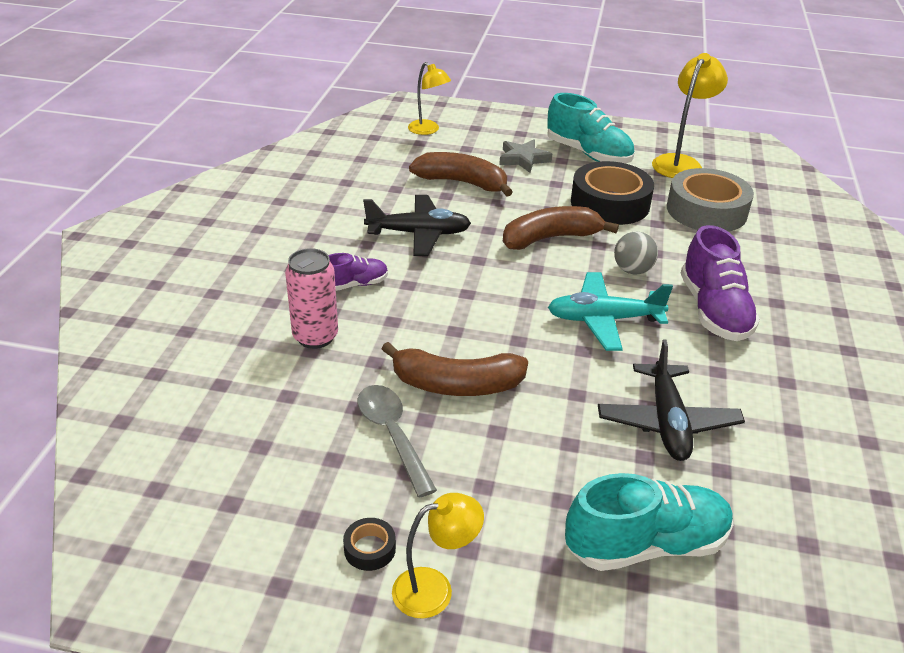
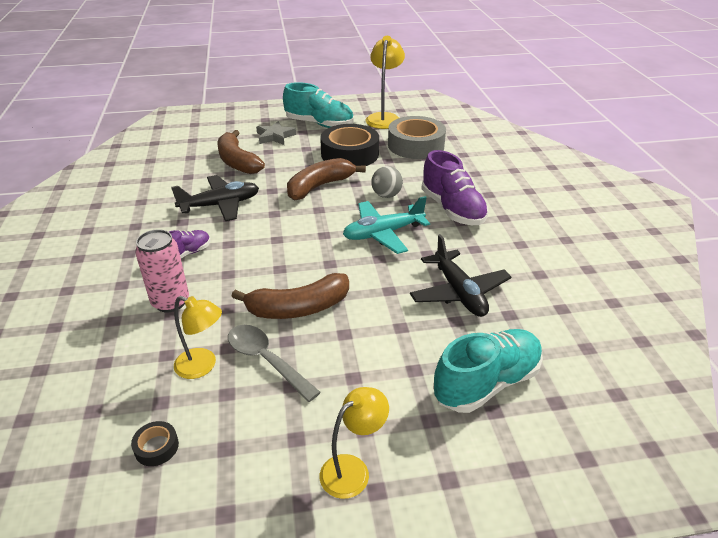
camera: 20 degrees left, 0 degrees up
black tape [343,518,396,571] -> black tape moved to [131,421,179,466]
yellow lamp [408,62,451,135] -> yellow lamp moved to [174,296,222,379]
brown banana [409,152,513,197] -> brown banana turned 120 degrees counterclockwise [218,130,265,174]

